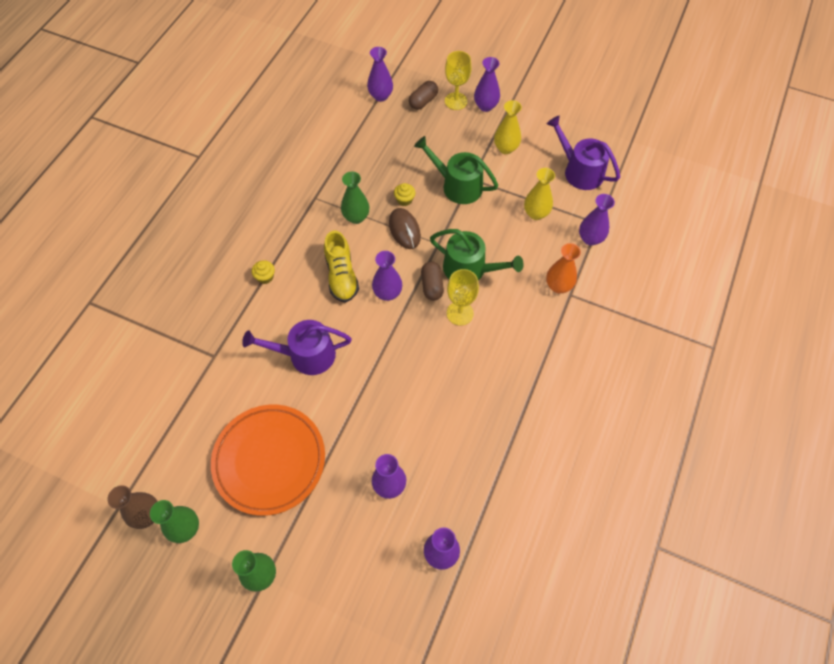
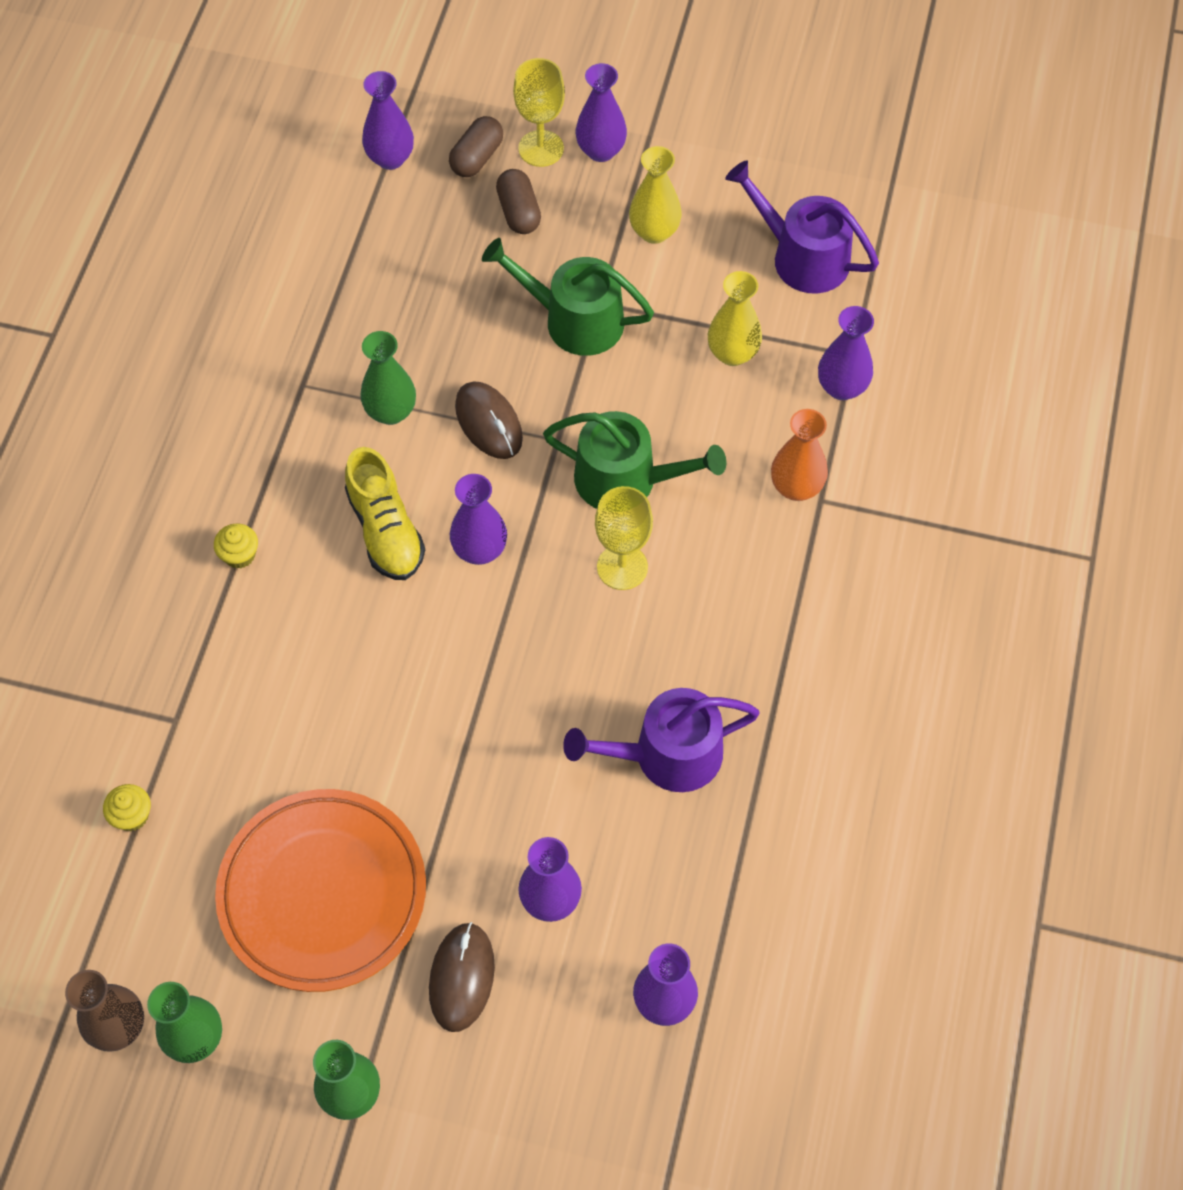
camera: 10 degrees left, 0 degrees up
purple watering can [242,320,352,375] -> purple watering can moved to [563,688,760,792]
yellow cupcake [394,183,415,206] -> yellow cupcake moved to [103,784,151,831]
brown capsule [421,261,444,301] -> brown capsule moved to [496,169,541,234]
none -> brown mouse [429,922,495,1032]

